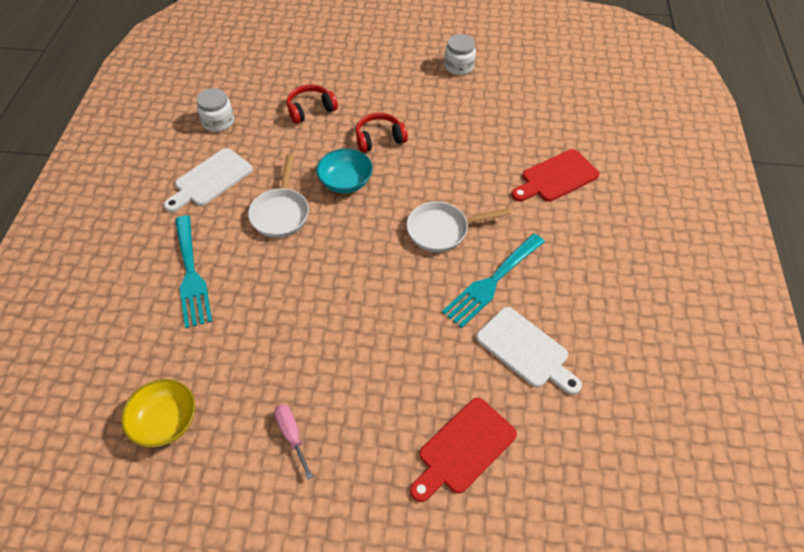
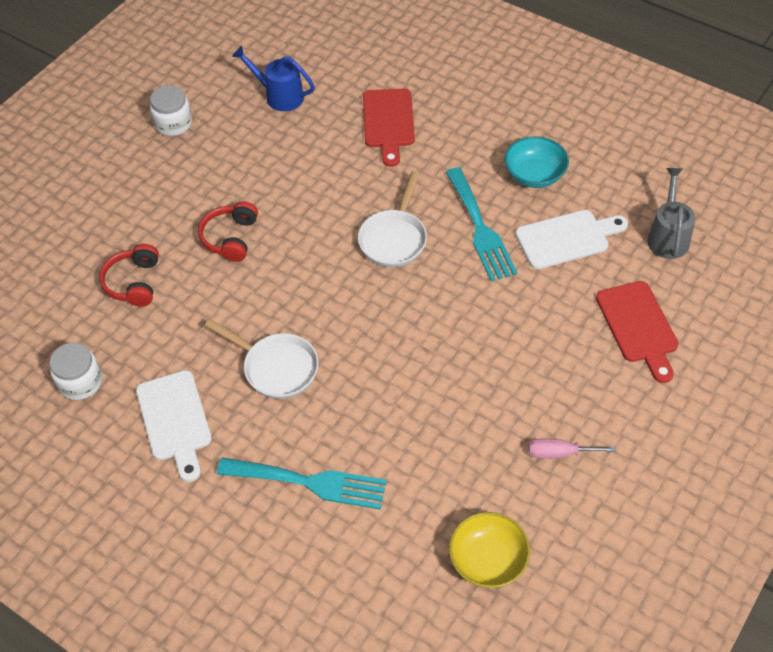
camera: 60 degrees left, 0 degrees up
turquoise bowl [316,149,373,193] -> turquoise bowl moved to [504,136,569,188]
none -> blue watering can [232,45,315,111]
none -> grey watering can [647,168,695,259]

